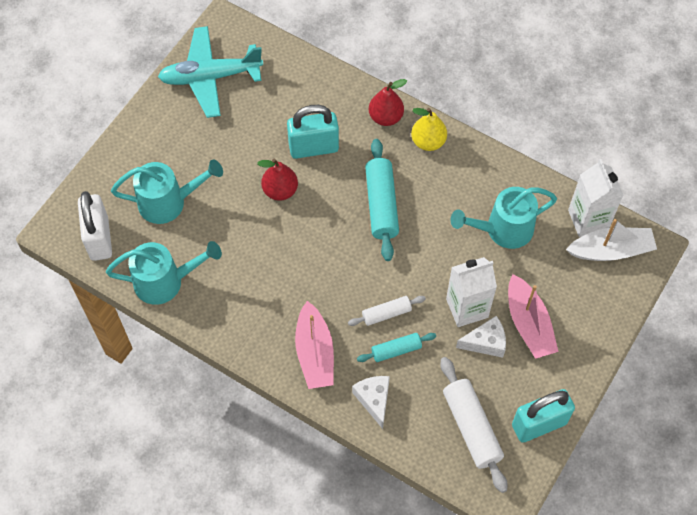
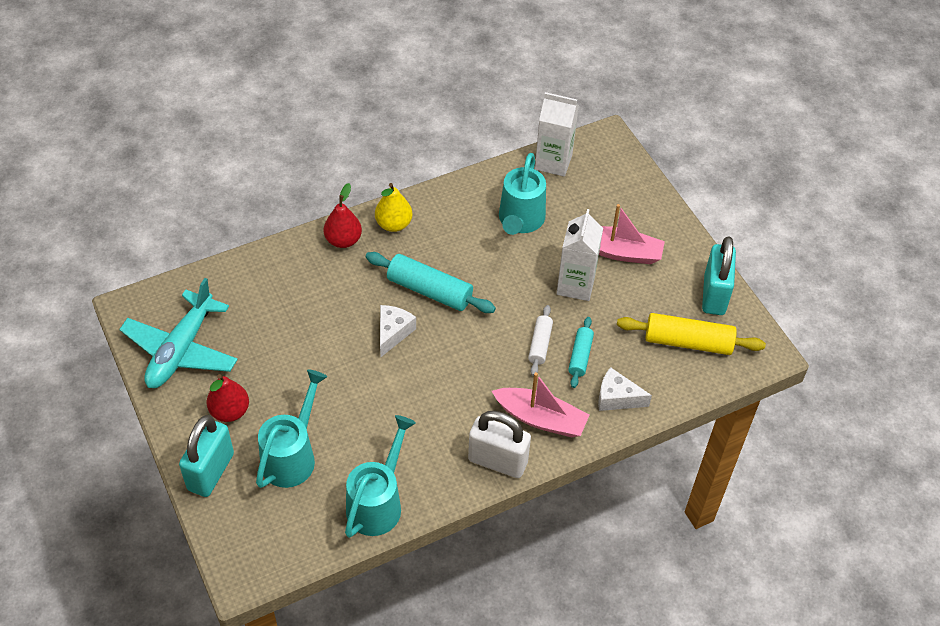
camera: 60 degrees left, 10 degrees down
white padlock [78,191,112,261] -> white padlock moved to [468,411,531,478]
red pear [257,159,298,201] -> red pear moved to [207,374,249,422]
turquoise padlock [287,105,339,159] -> turquoise padlock moved to [179,415,234,497]
white rolling pin [440,357,507,493] -> yellow rolling pin [617,313,766,355]
white cheese [456,316,506,358] -> white cheese moved to [380,305,416,357]
white boat [566,219,657,261] -> none

